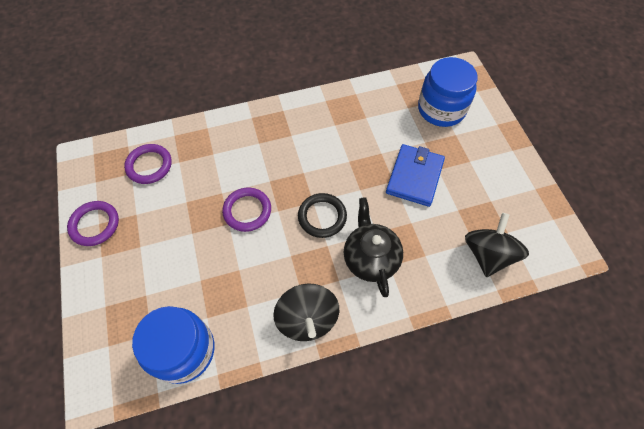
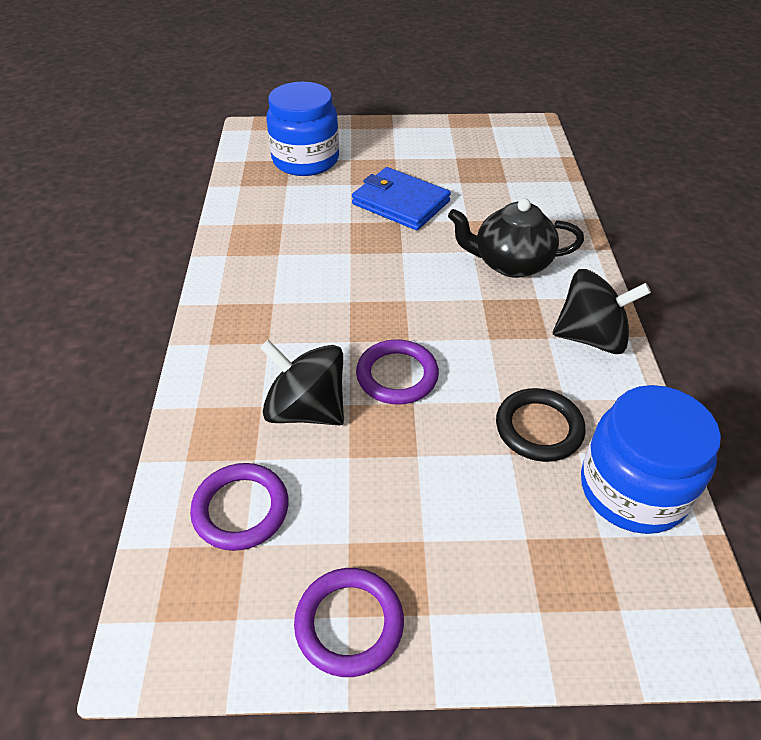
camera: 75 degrees left, 15 degrees down
black ring [298,193,347,238] -> black ring moved to [496,388,586,462]
black spinning top [465,213,529,277] -> black spinning top moved to [260,340,344,425]

